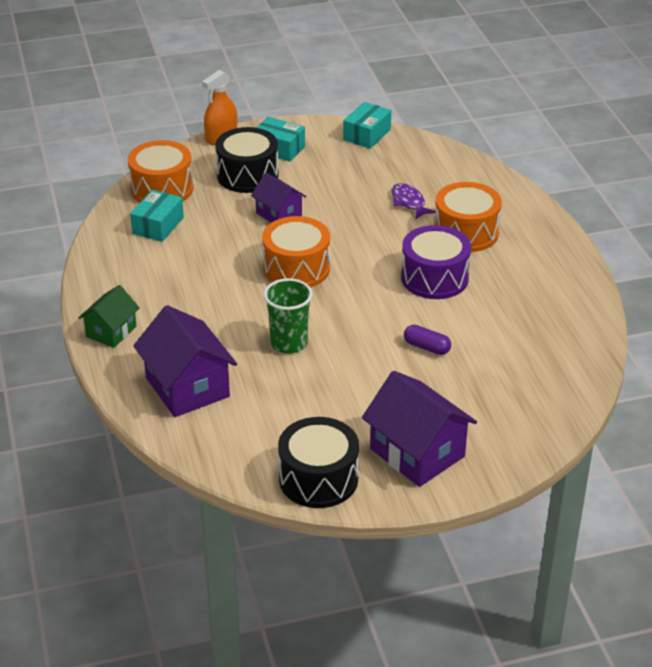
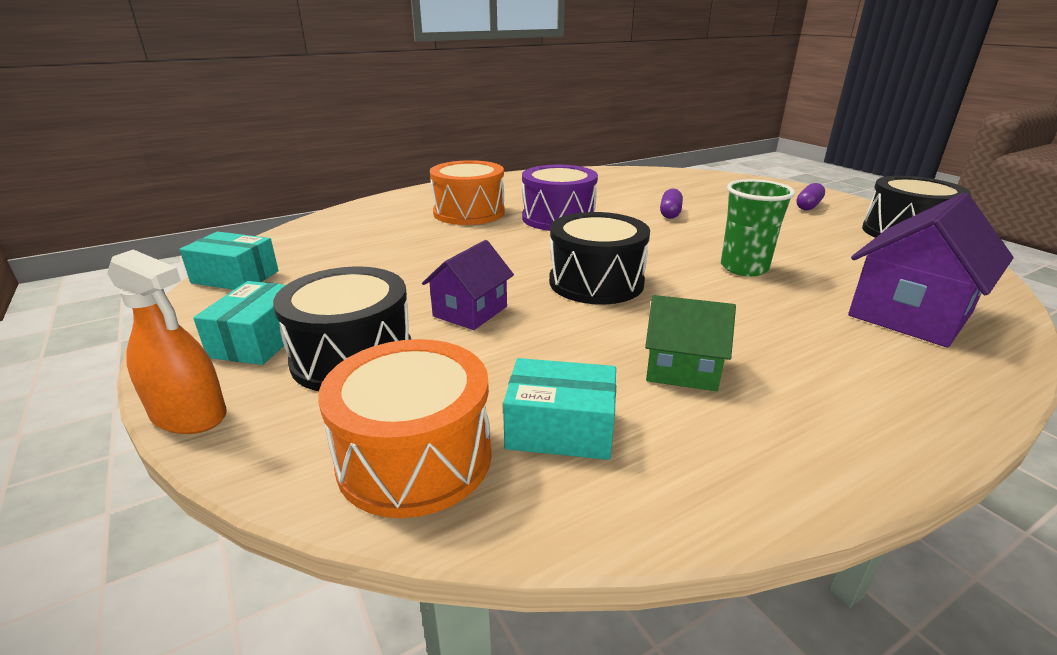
camera: 105 degrees left, 10 degrees down
green house [78,285,140,348] -> green house moved to [645,295,736,391]
orange drum [262,216,330,288] -> black drum [549,212,650,304]
purple house [362,371,477,487] -> purple capsule [796,183,825,210]
purple fish [391,183,436,220] -> none

